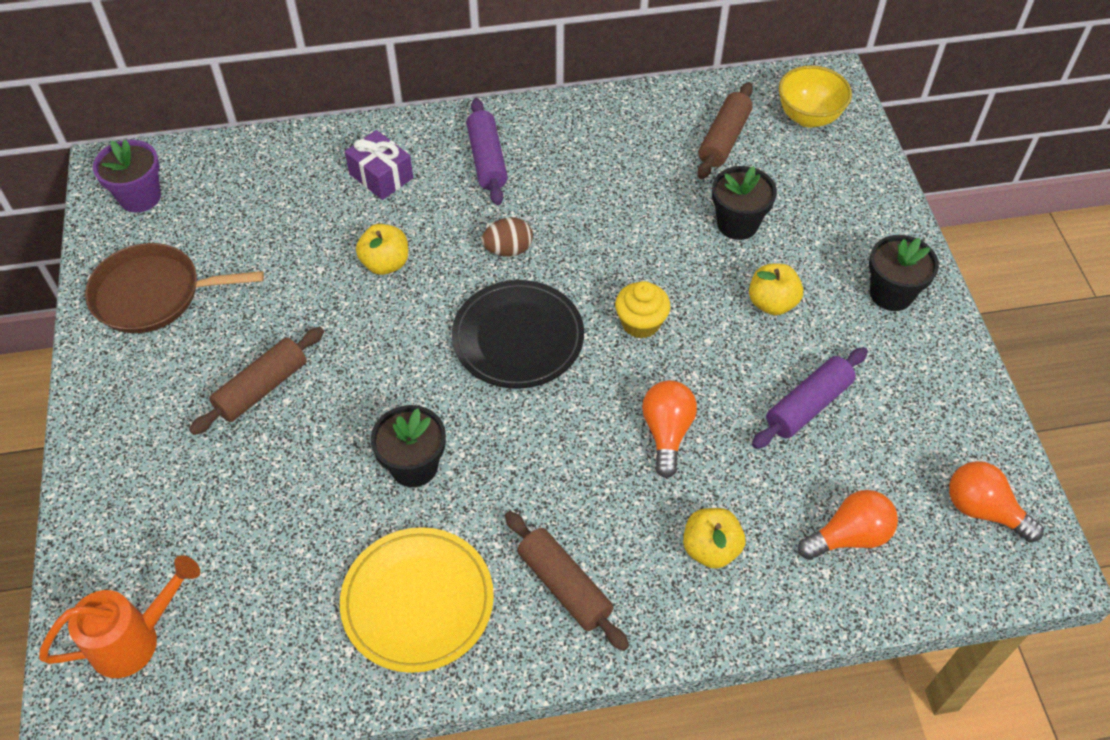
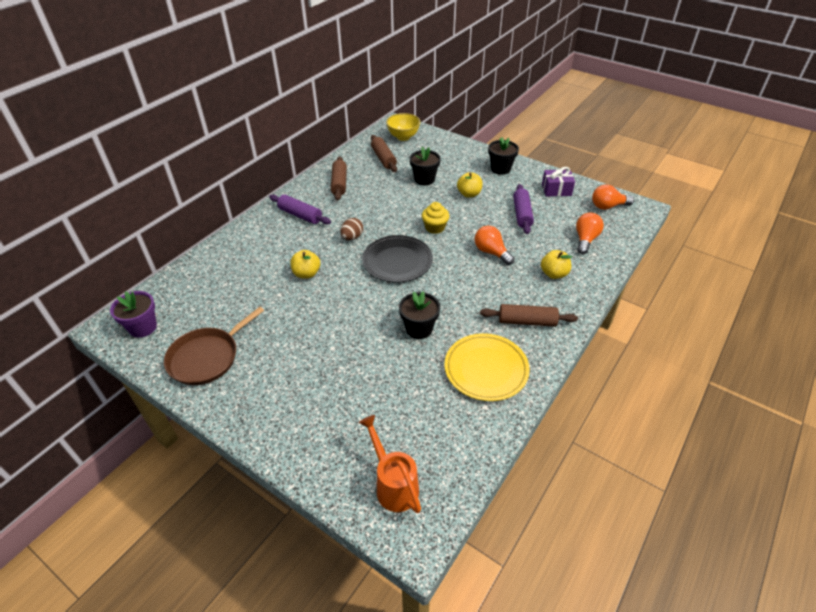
camera: 45 degrees left, 10 degrees down
orange watering can [39,555,200,678] -> orange watering can turned 45 degrees counterclockwise [359,415,421,513]
brown rolling pin [189,327,324,435] -> brown rolling pin moved to [331,156,347,201]
purple gift [345,130,413,200] -> purple gift moved to [542,167,575,196]

